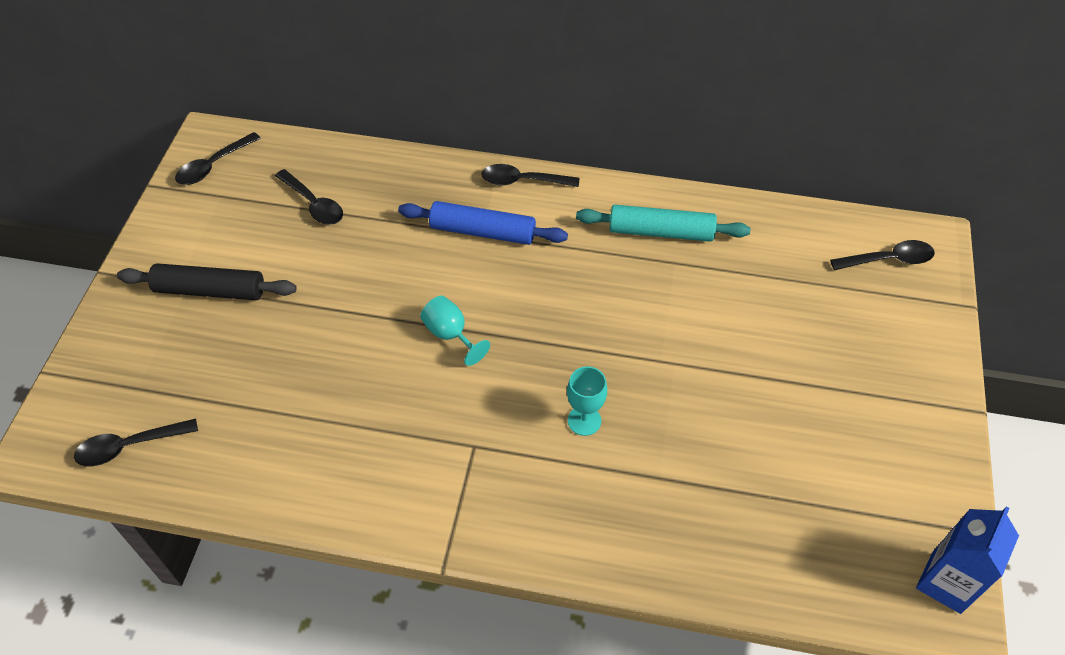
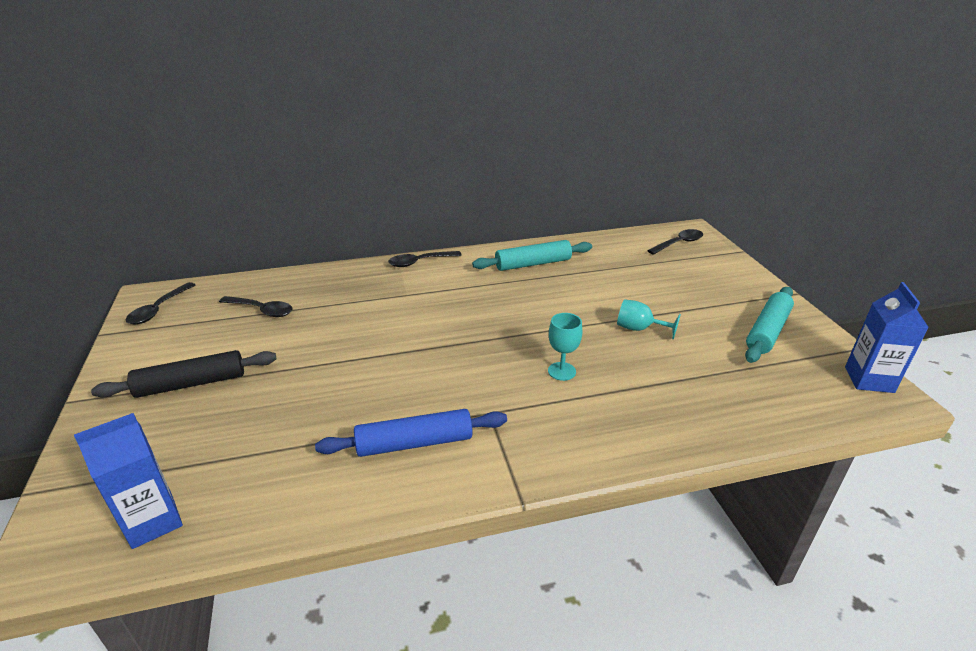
camera: 25 degrees left, 20 degrees down
black spoon [74,419,198,466] -> blue carton [74,413,183,549]
blue rolling pin [398,201,568,245] -> blue rolling pin moved to [315,409,507,457]
turquoise goblet [420,296,490,366] -> turquoise goblet moved to [617,299,681,339]
none -> turquoise rolling pin [745,287,794,363]

